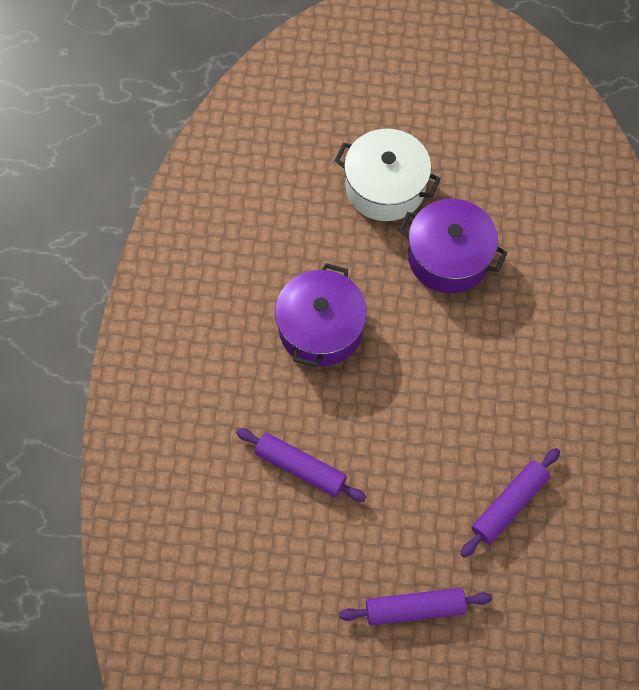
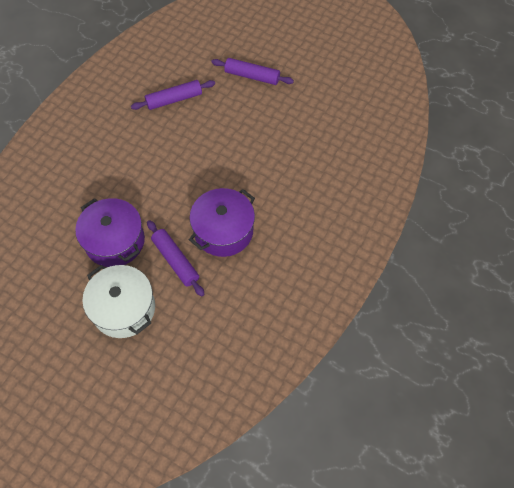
camera: 155 degrees left, 5 degrees down
purple rolling pin [236,428,366,502] -> purple rolling pin moved to [147,220,205,297]

